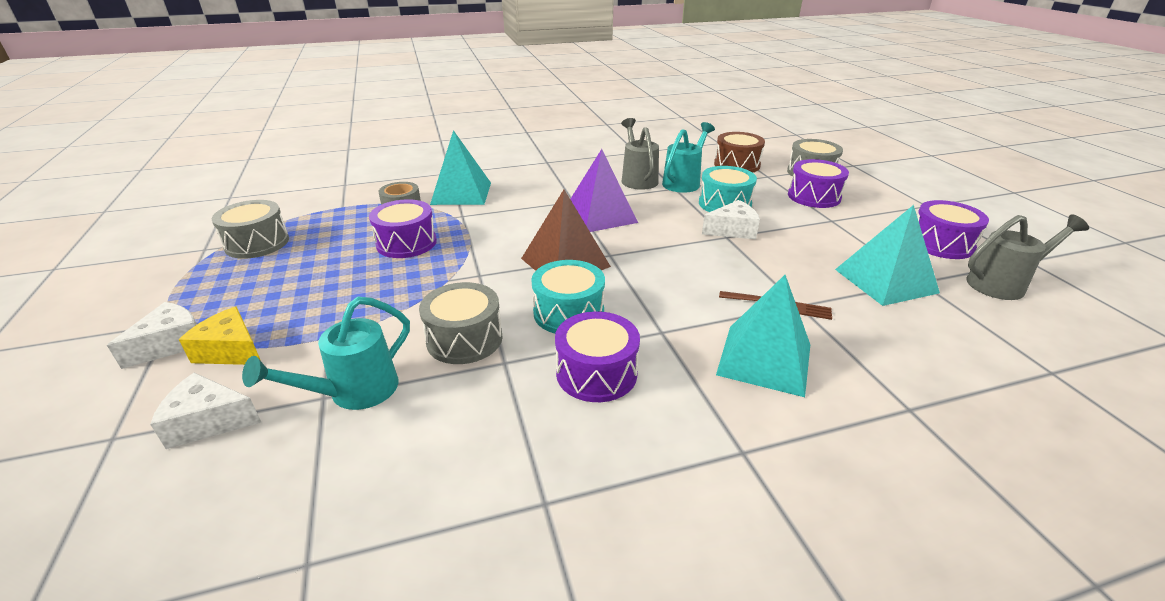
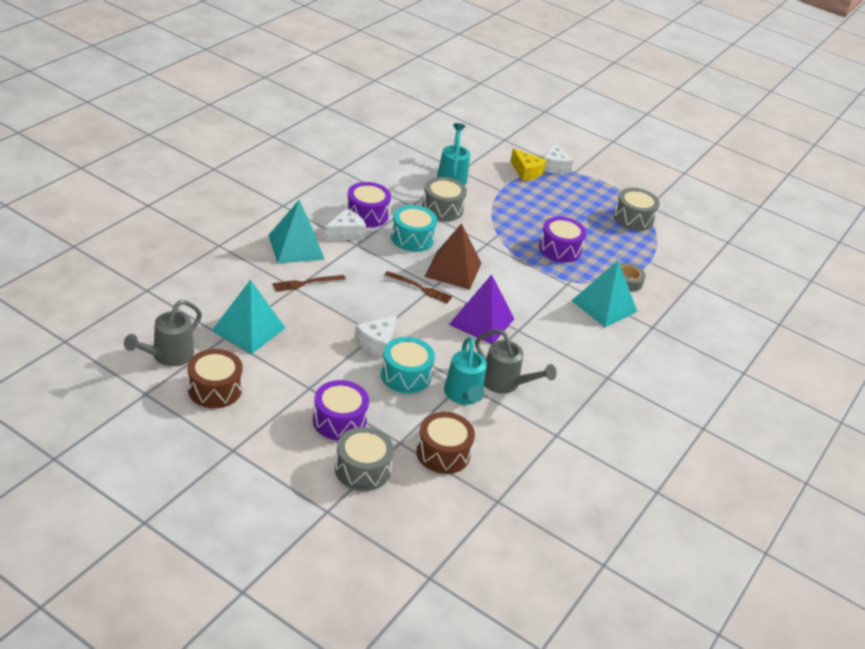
camera: 135 degrees right, 5 degrees up
white cheese [150,373,262,449] -> white cheese moved to [324,208,366,240]
yellow cheese [179,306,261,365] -> yellow cheese turned 60 degrees clockwise [510,149,547,181]
purple drum [917,200,989,259] -> brown drum [187,349,243,408]
none -> brown fork [385,271,452,303]

